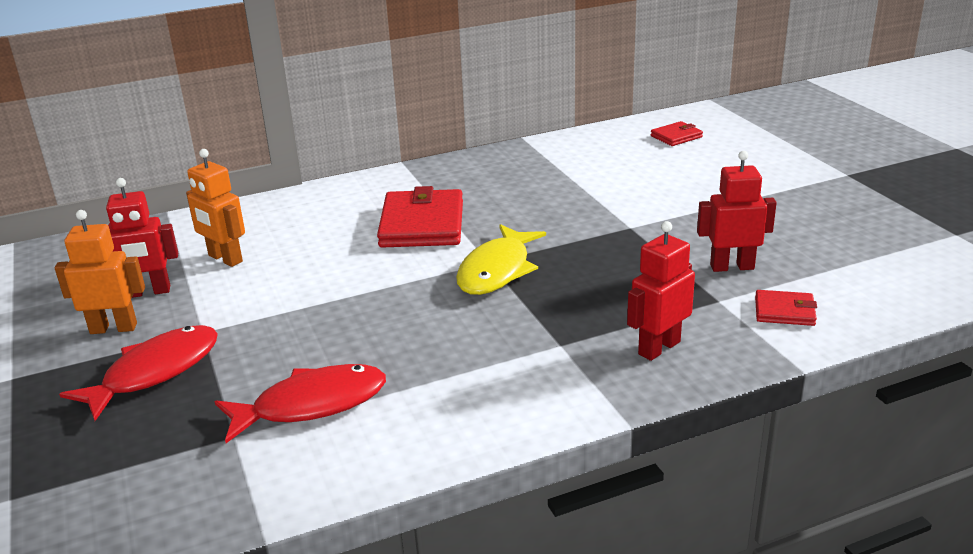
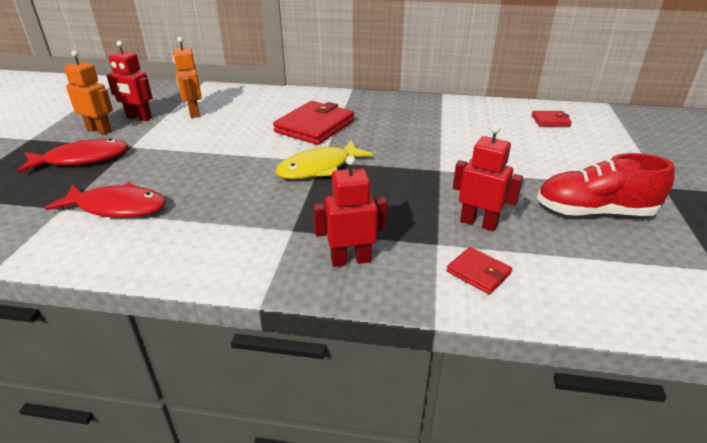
camera: 30 degrees right, 5 degrees up
none -> red shoe [537,153,675,216]

